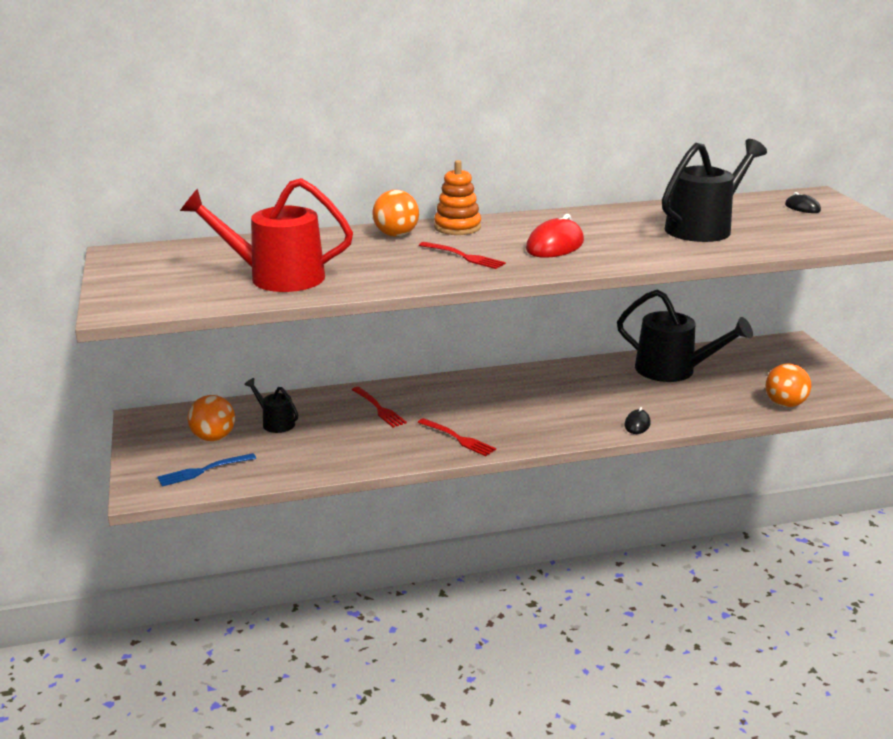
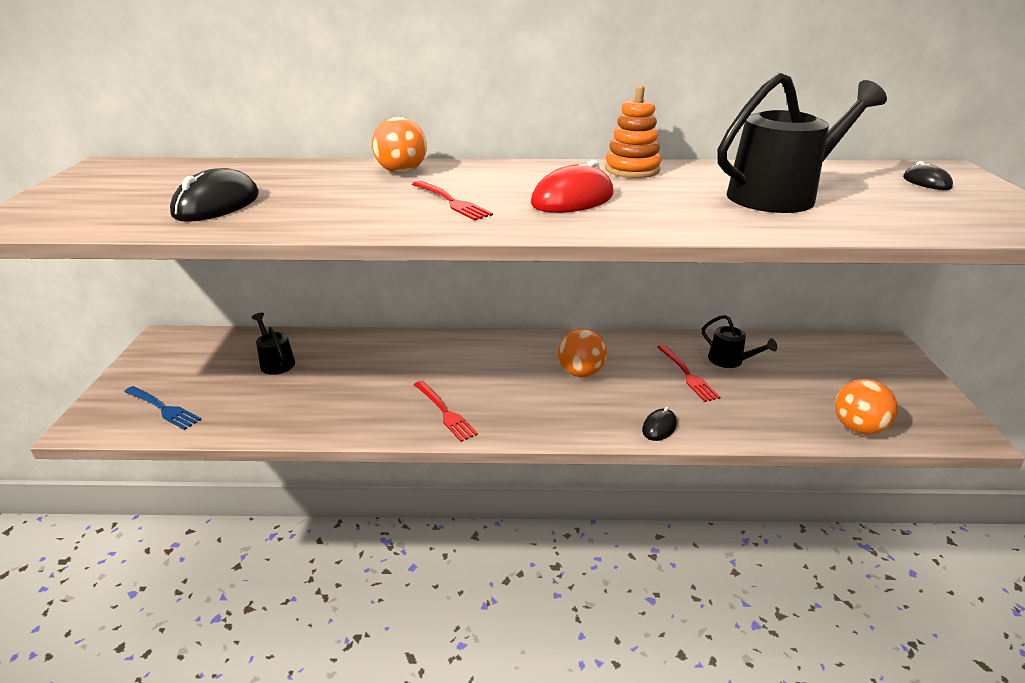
camera: 15 degrees right, 5 degrees up
blue fork [157,453,256,487] -> blue fork turned 135 degrees counterclockwise [124,386,201,430]
red watering can [180,178,353,292] -> black mouse [170,168,259,222]
orange ball [188,395,235,441] -> orange ball moved to [558,328,607,377]
red fork [352,387,407,428] -> red fork moved to [657,345,720,402]
orange stacking toy [434,160,481,235] -> orange stacking toy moved to [605,85,661,178]
black watering can [617,289,753,382] -> black watering can [702,315,777,368], size x0.50

